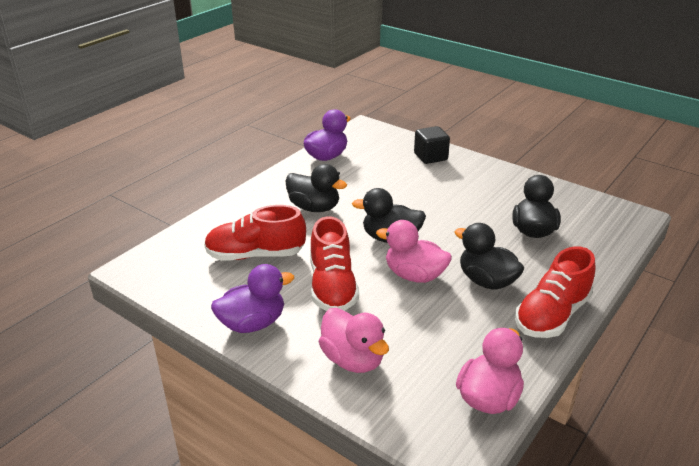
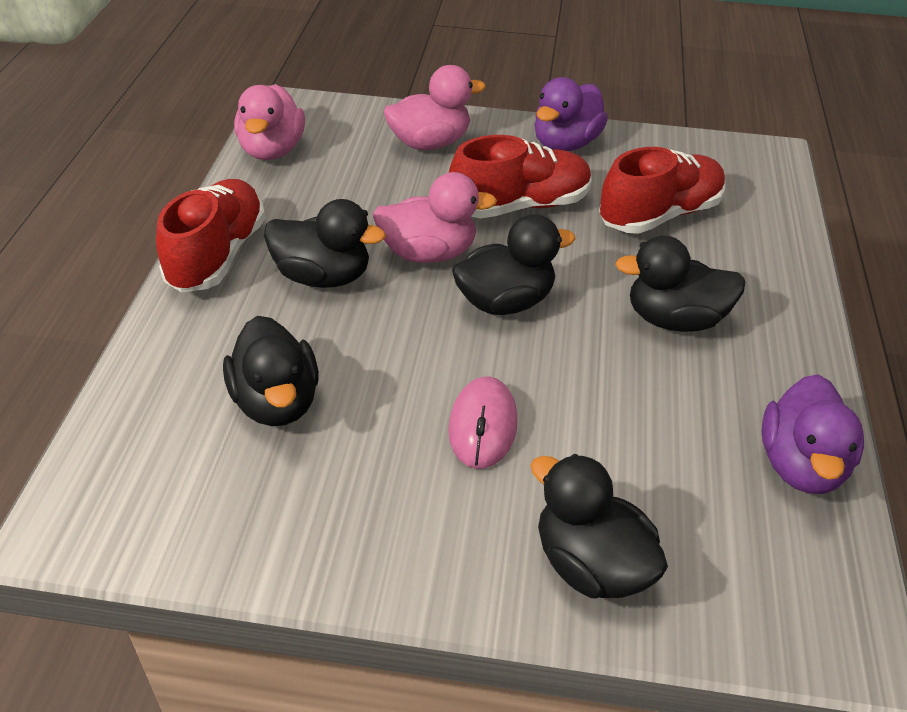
camera: 150 degrees right, 10 degrees up
red shoe [310,216,359,311] -> red shoe turned 105 degrees clockwise [449,135,592,219]
pink duck [319,308,389,373] -> pink duck turned 135 degrees clockwise [384,65,486,150]
black cube [414,126,450,164] -> black duck [531,454,668,599]
none -> pink mouse [448,376,517,469]

